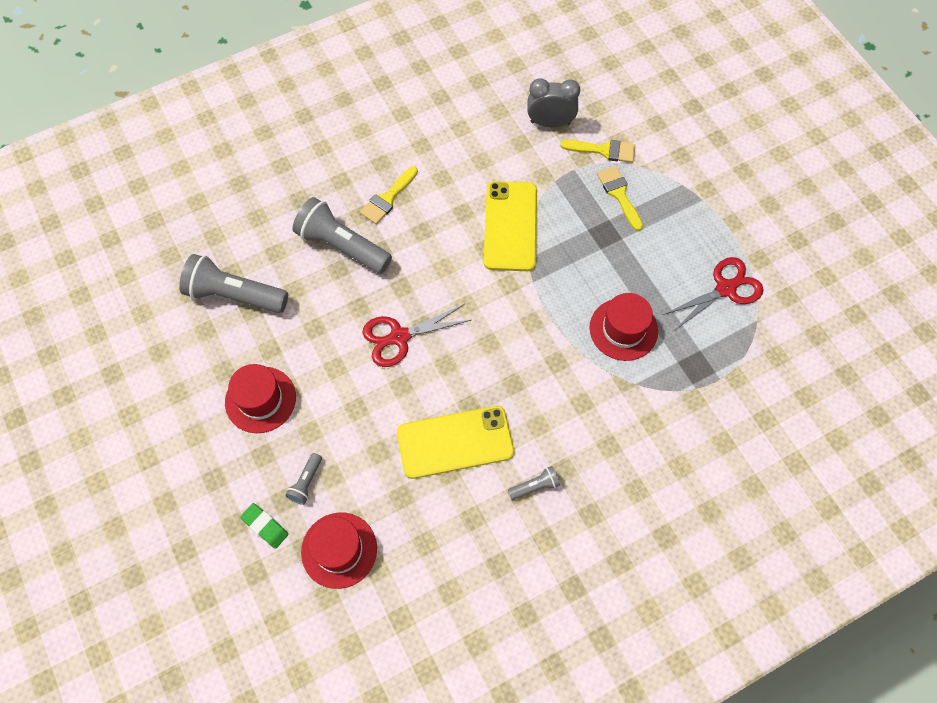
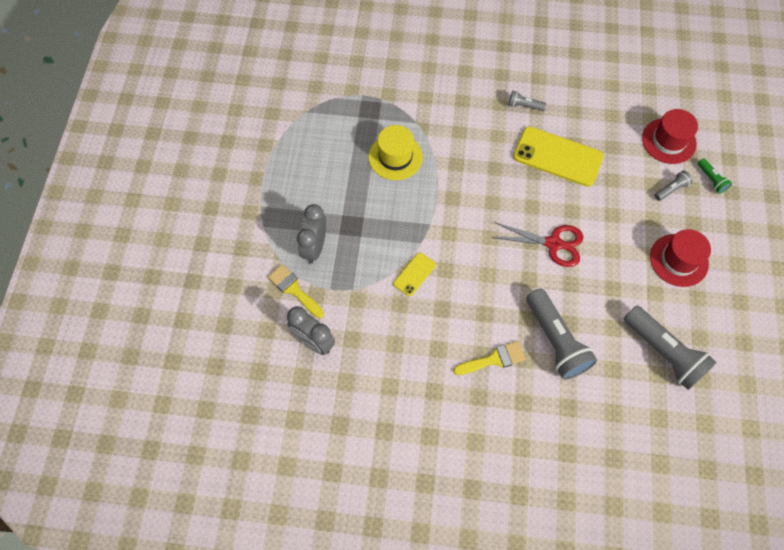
camera: 145 degrees left, 0 degrees up
green eraser [240,503,289,549] -> green flashlight [698,158,732,194]
yellow phone [484,181,537,271] -> yellow phone [393,253,436,296], size x0.50
red hat [589,293,658,361] -> yellow hat [368,125,423,180]
yellow brush [597,166,643,231] -> grey clock [297,204,326,264]
red scissors [663,257,764,331] -> none

